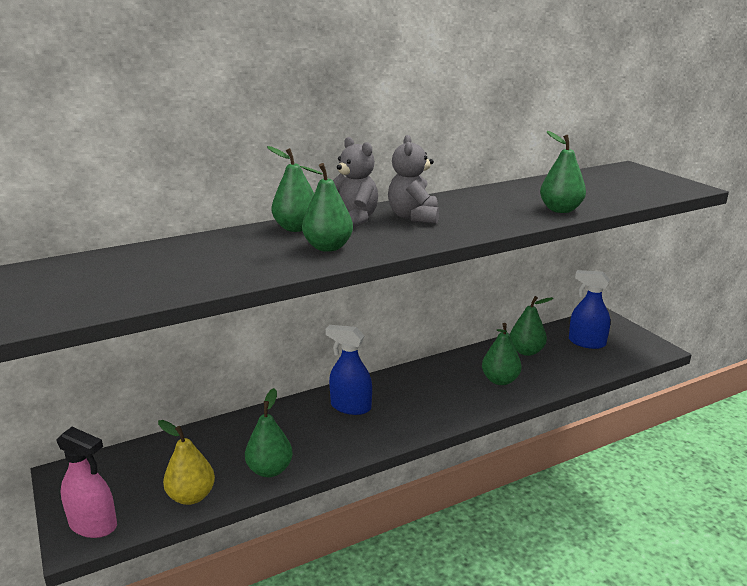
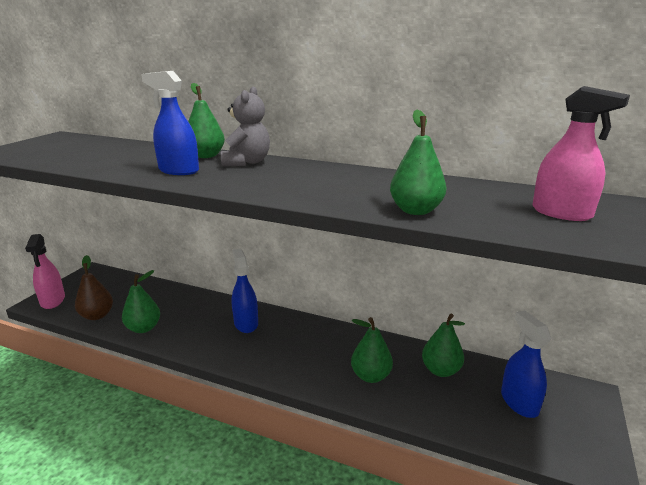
camera: 50 degrees right, 0 degrees up
yellow pear [158,420,215,505] -> brown pear [75,255,113,320]
green pear [300,163,353,252] -> blue spray bottle [141,71,199,175]
grey teddy bear [388,135,439,224] -> none
none -> pink spray bottle [532,86,630,221]

